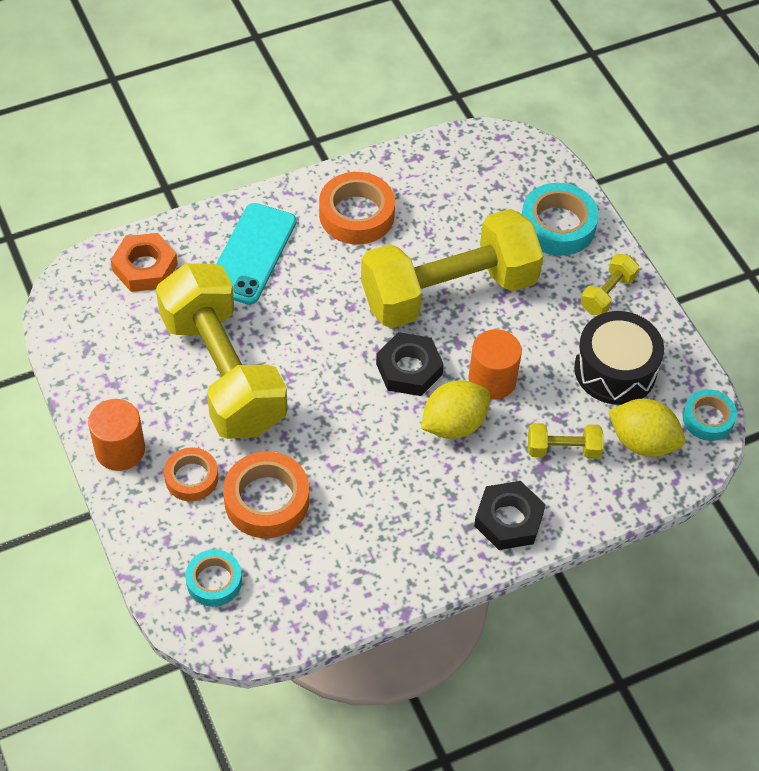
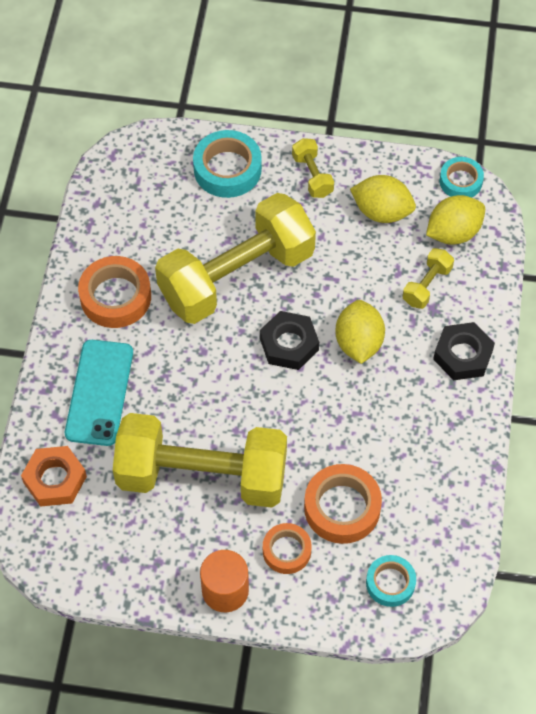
camera: 55 degrees left, 5 degrees up
turquoise phone [216,203,296,305] -> turquoise phone turned 45 degrees clockwise [65,340,133,446]
yellow dumbbell [361,209,544,328] -> yellow dumbbell turned 45 degrees clockwise [155,193,316,324]
orange cylinder [468,329,522,400] -> none
black drum [574,311,664,405] -> yellow lemon [350,175,416,223]

